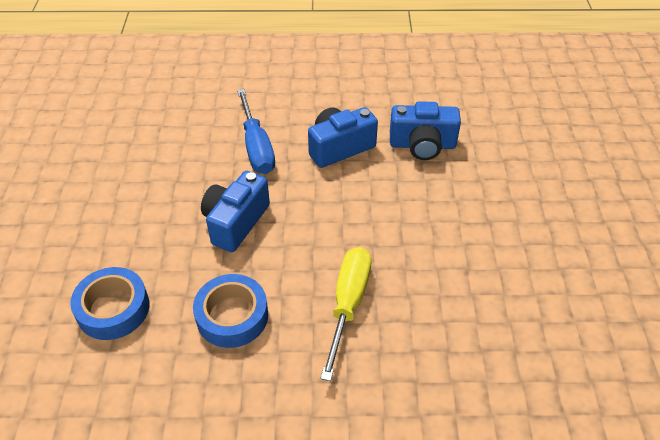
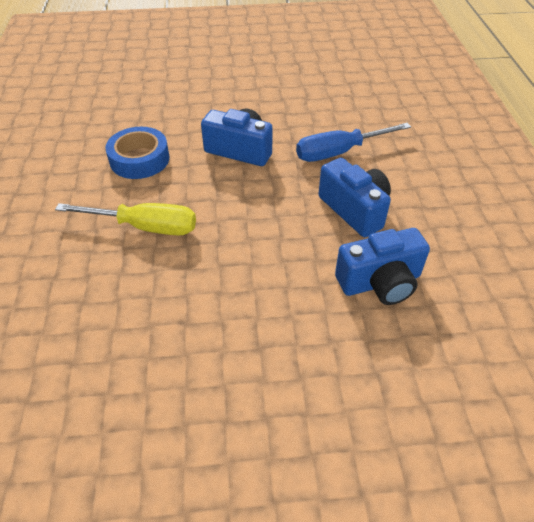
camera: 85 degrees right, 0 degrees up
blue tape [70,267,149,340] -> none
blue camera [390,101,461,160] -> blue camera turned 105 degrees counterclockwise [335,228,430,305]

